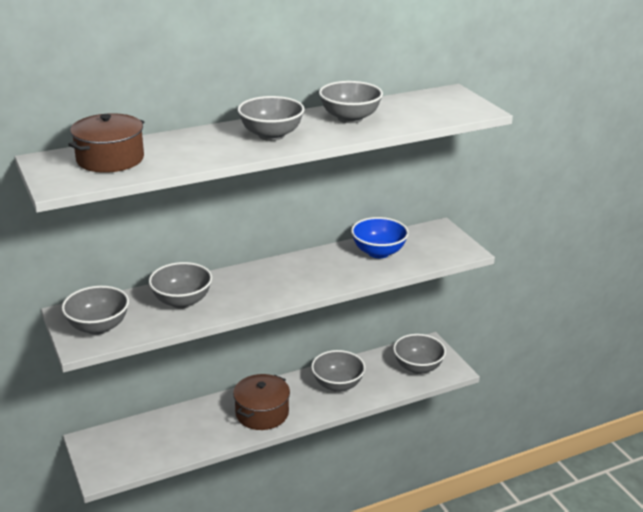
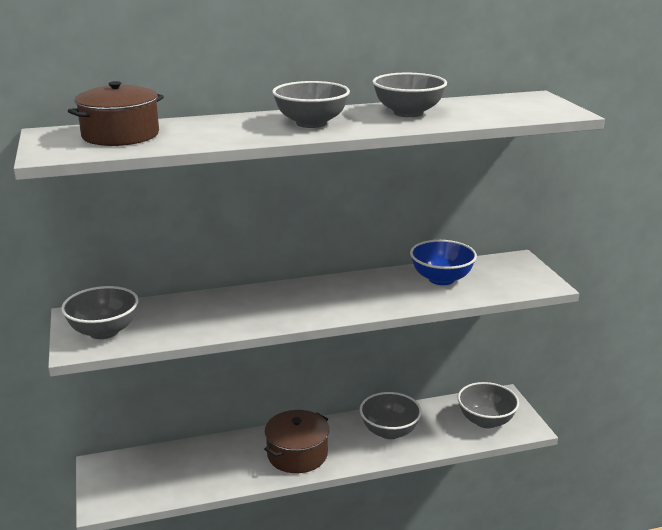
camera: 10 degrees right, 5 degrees down
grey bowl [149,262,212,309] -> none

